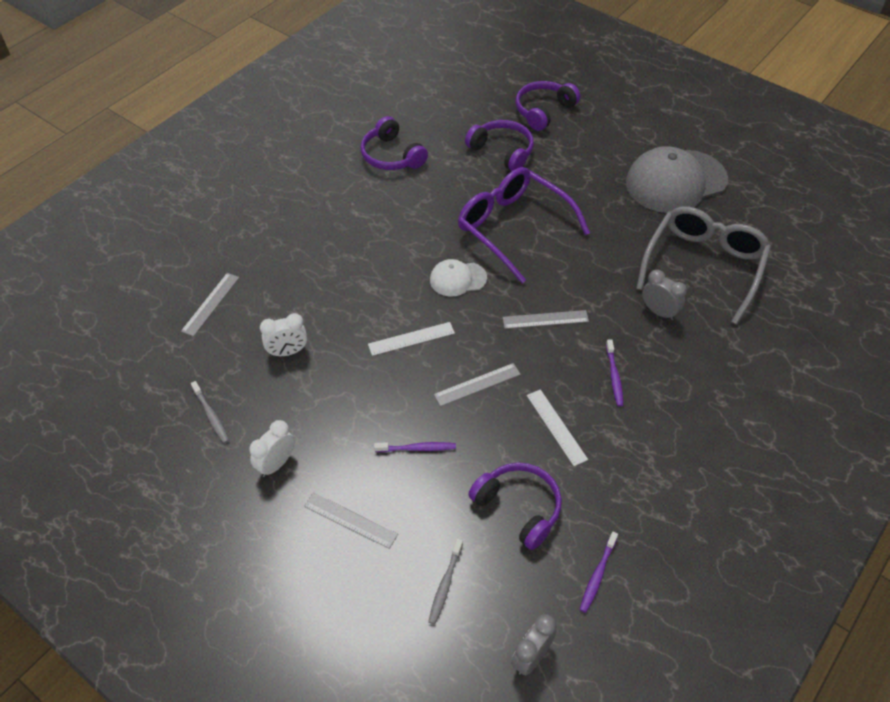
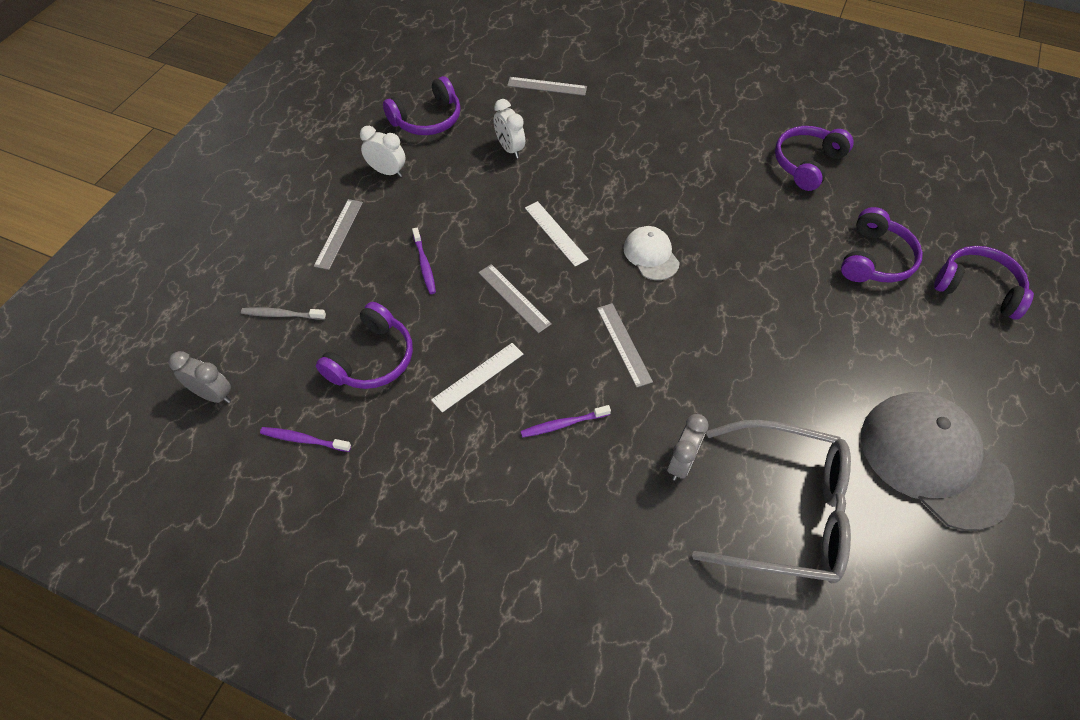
camera: 75 degrees right, 5 degrees up
grey toothbrush [191,381,229,443] -> purple headphones [383,76,461,135]
purple glasses [458,167,590,283] -> none

